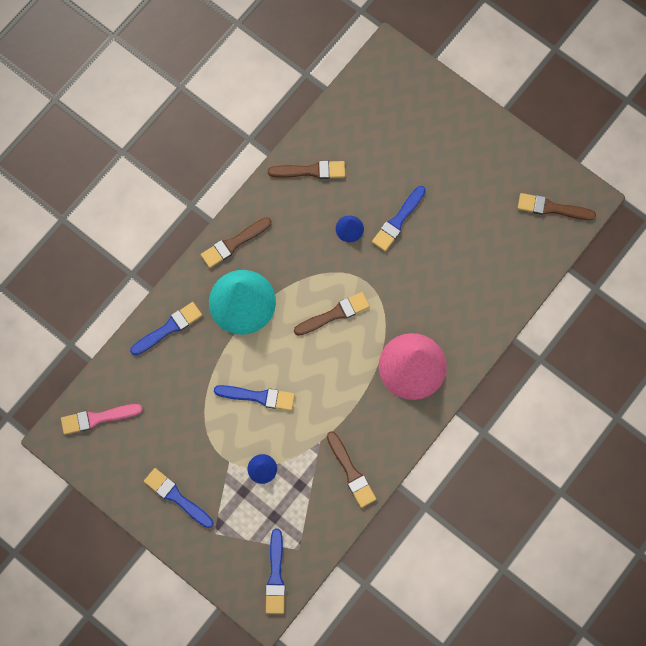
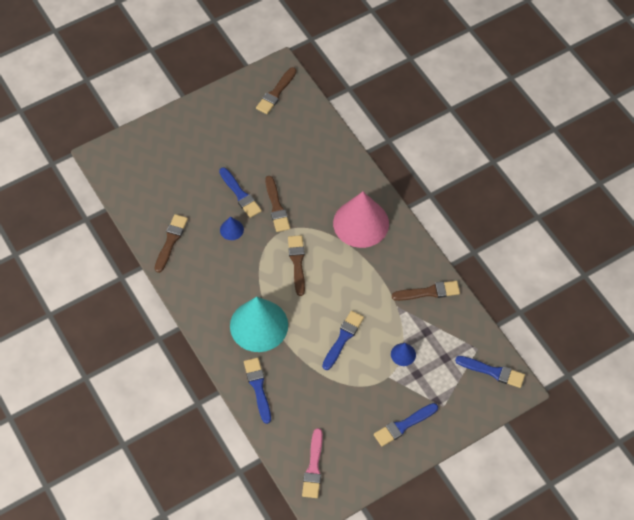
camera: 70 degrees left, 15 degrees down
brown brush [201,217,271,268] -> brown brush moved to [265,176,290,232]

